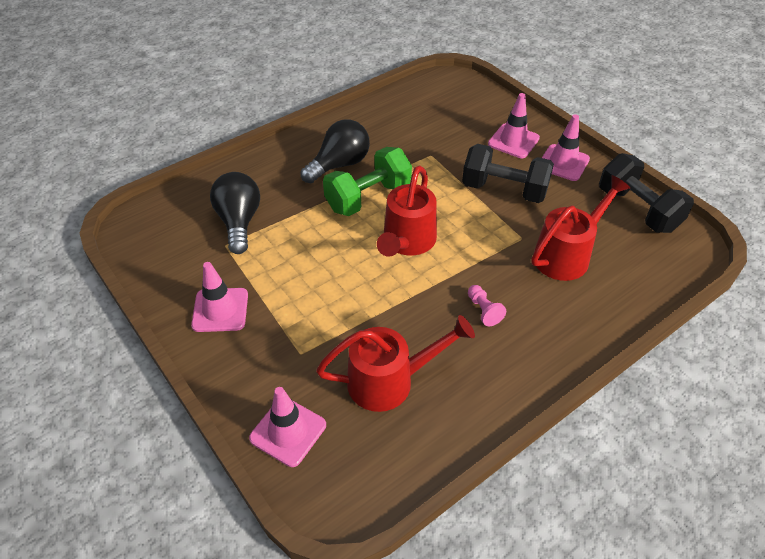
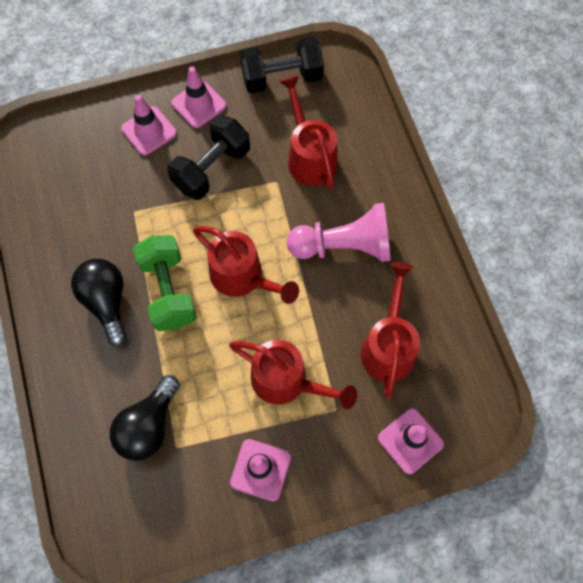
camera: 70 degrees left, 20 degrees up
black light bulb [210,172,260,254] -> black light bulb turned 75 degrees counterclockwise [110,375,180,461]
pink pawn [468,285,506,326] -> pink pawn [287,203,391,262], size x2.44
none -> red watering can [229,340,357,409]

